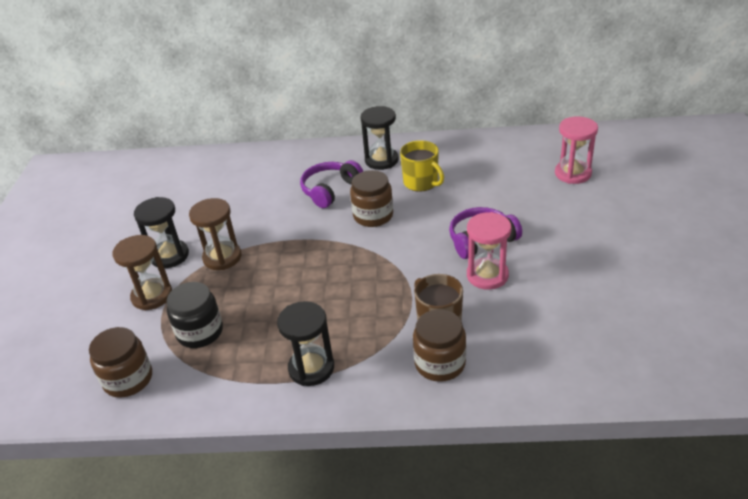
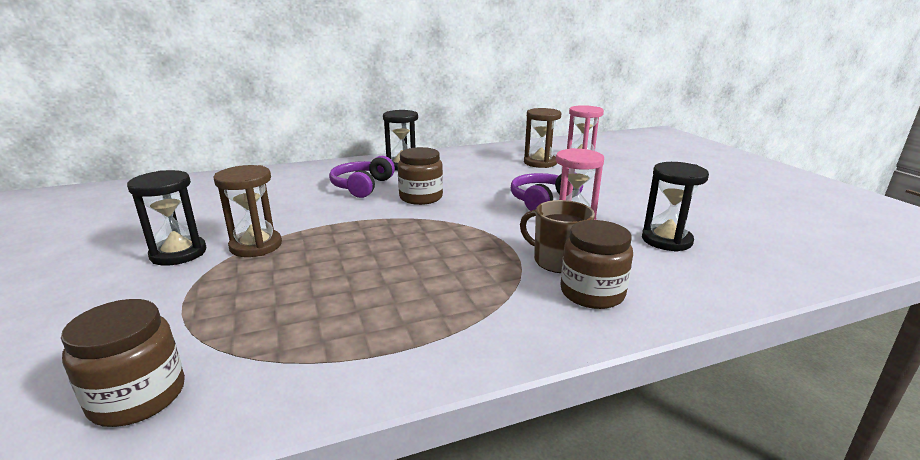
camera: 25 degrees left, 15 degrees down
brown hourglass [113,235,172,310] -> brown hourglass moved to [524,108,561,168]
black jar [166,282,223,348] -> none
black hourglass [277,301,334,386] -> black hourglass moved to [642,162,709,252]
yellow mug [400,140,444,192] -> none

